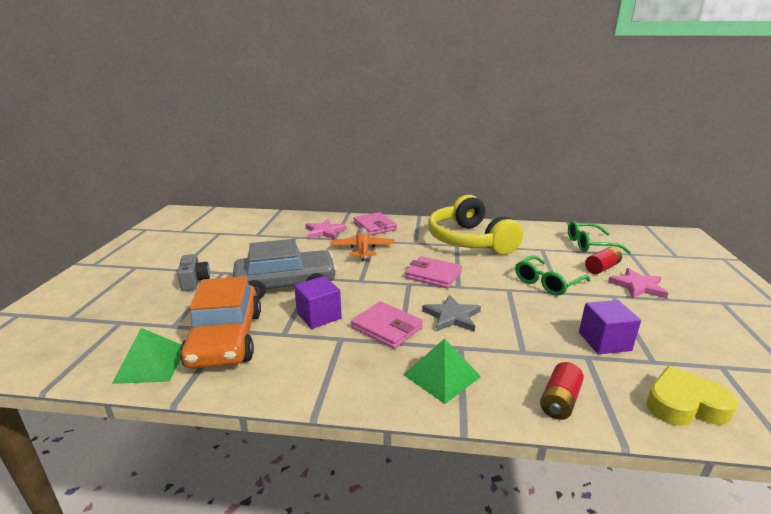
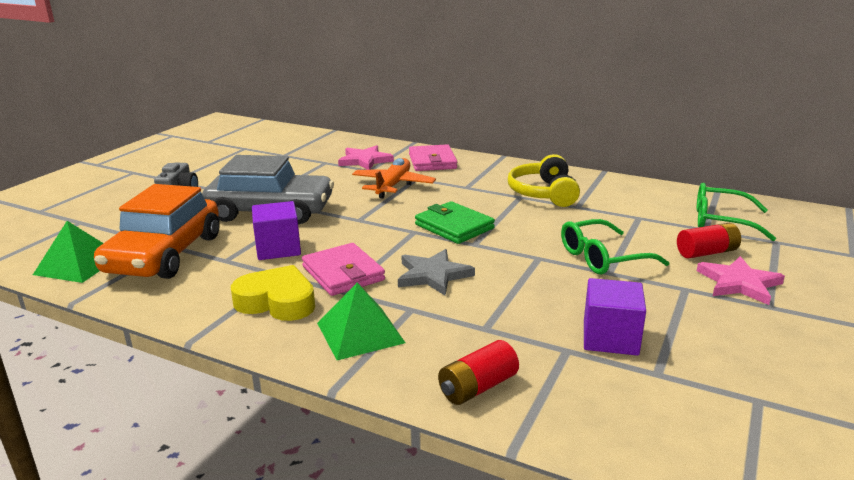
camera: 20 degrees right, 0 degrees up
pink wallet [405,256,462,288] -> green wallet [415,201,495,244]
yellow headphones [428,195,523,255] -> yellow headphones [508,154,580,207], size x0.61
yellow heart [646,366,738,426] -> yellow heart moved to [231,265,315,321]

